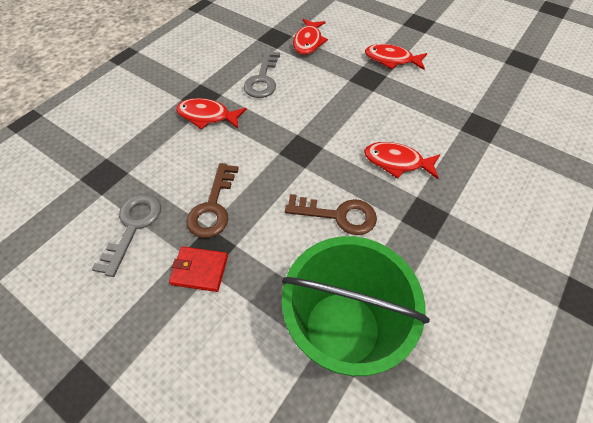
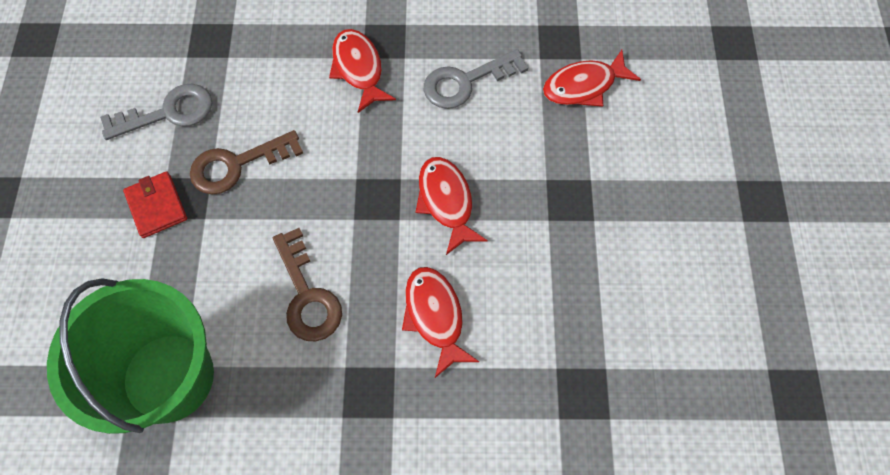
camera: 55 degrees right, 10 degrees up
red fish [365,44,427,70] -> red fish moved to [415,157,488,255]

